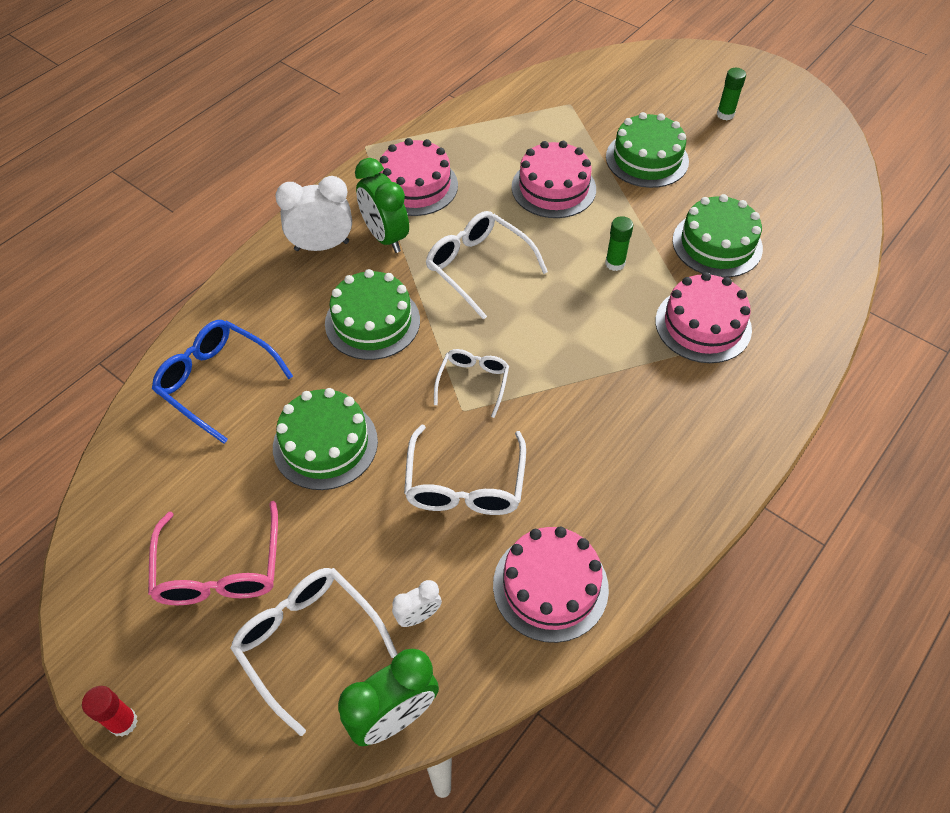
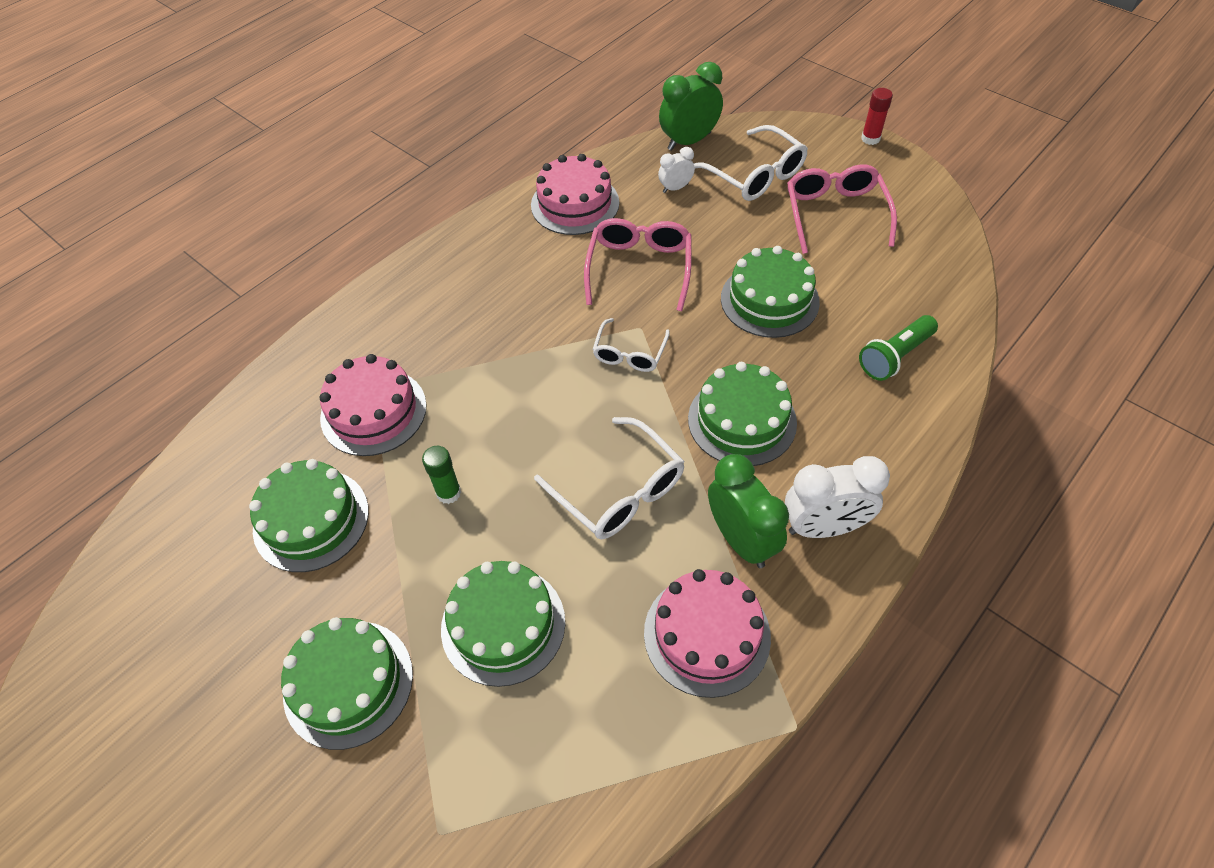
camera: 175 degrees left, 0 degrees up
blue glasses [152,320,293,444] -> green flashlight [859,315,938,381]
white glasses [404,424,526,515] -> pink glasses [584,218,692,311]
pink cake [512,141,596,218] -> green cake [441,561,565,687]
green glue stick [717,68,746,120] -> none

